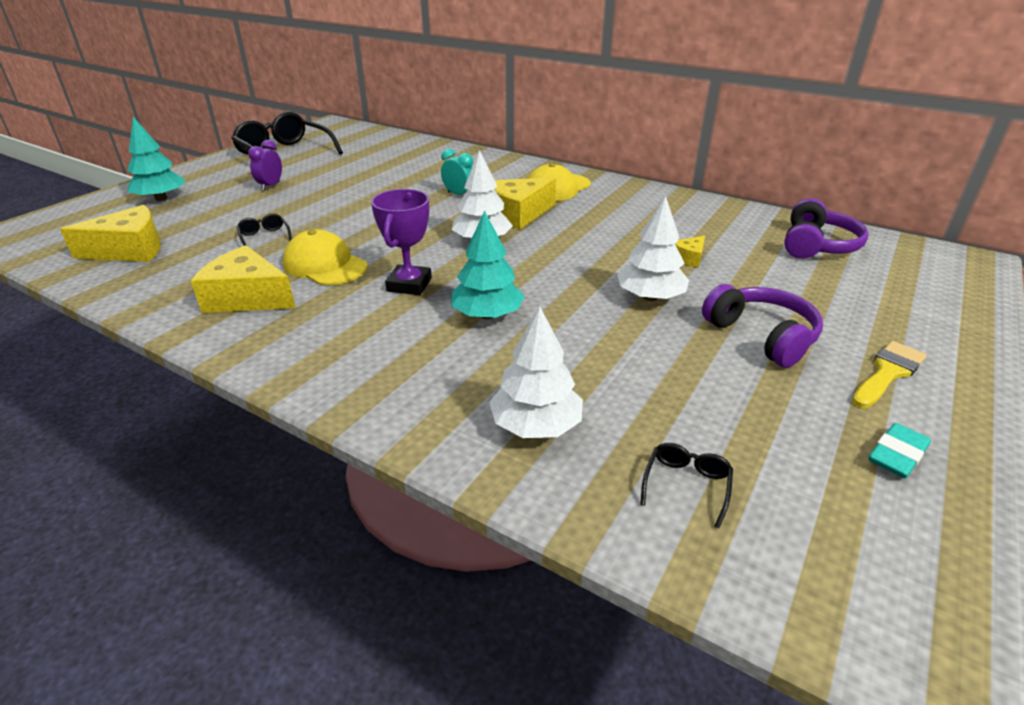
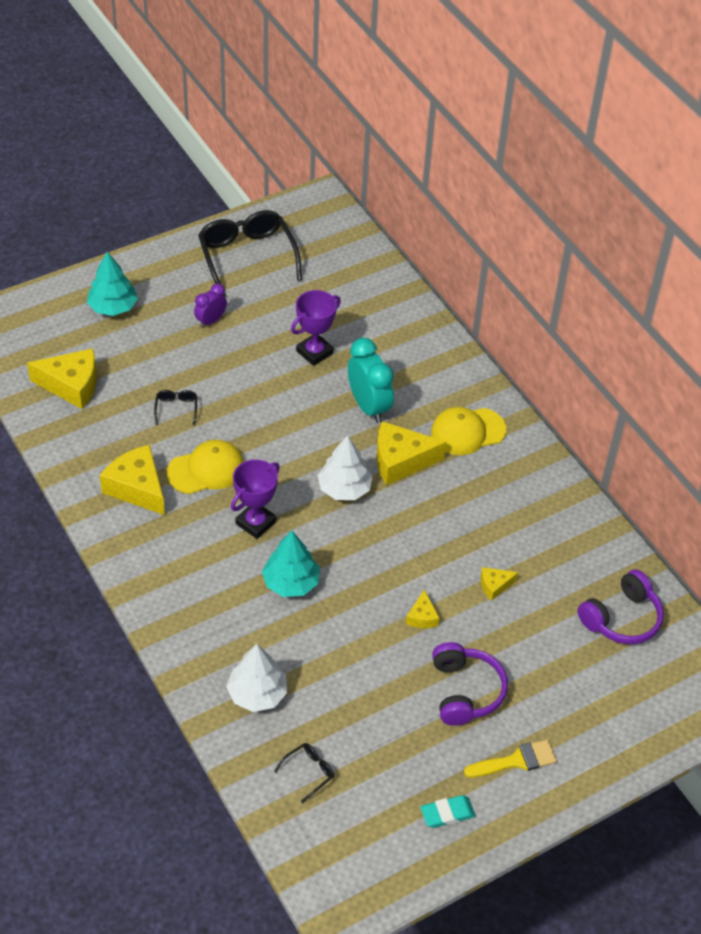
camera: 25 degrees right, 15 degrees up
yellow cap [283,229,368,285] -> yellow cap turned 90 degrees clockwise [167,440,244,494]
turquoise clock [441,149,473,195] -> turquoise clock [348,338,394,423], size x1.72
white tree [617,196,689,301] -> yellow cheese [406,589,439,628]
none -> purple trophy [291,290,341,366]

